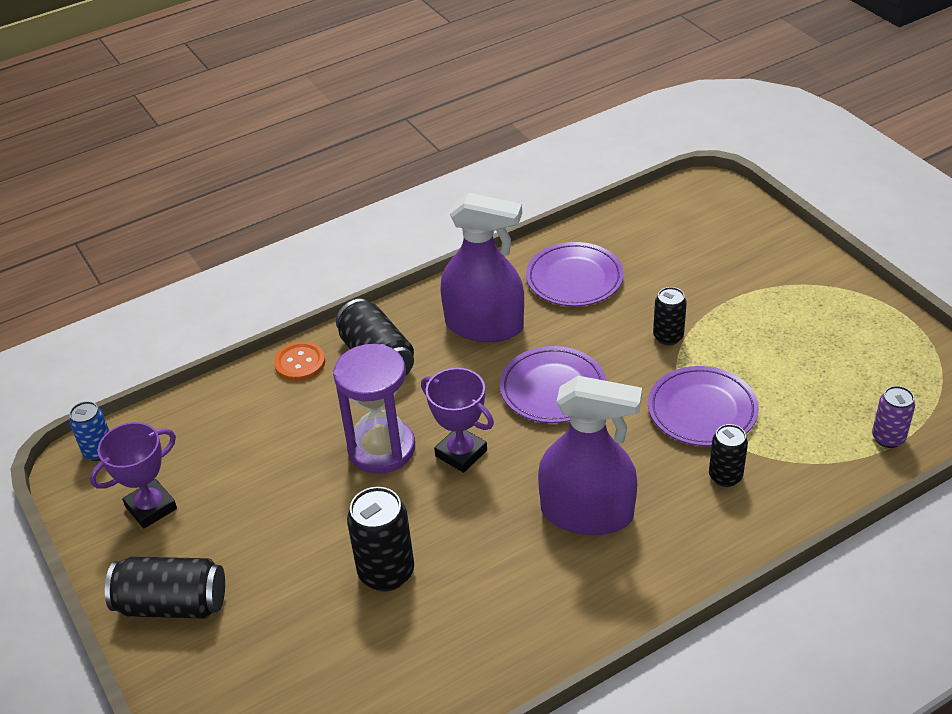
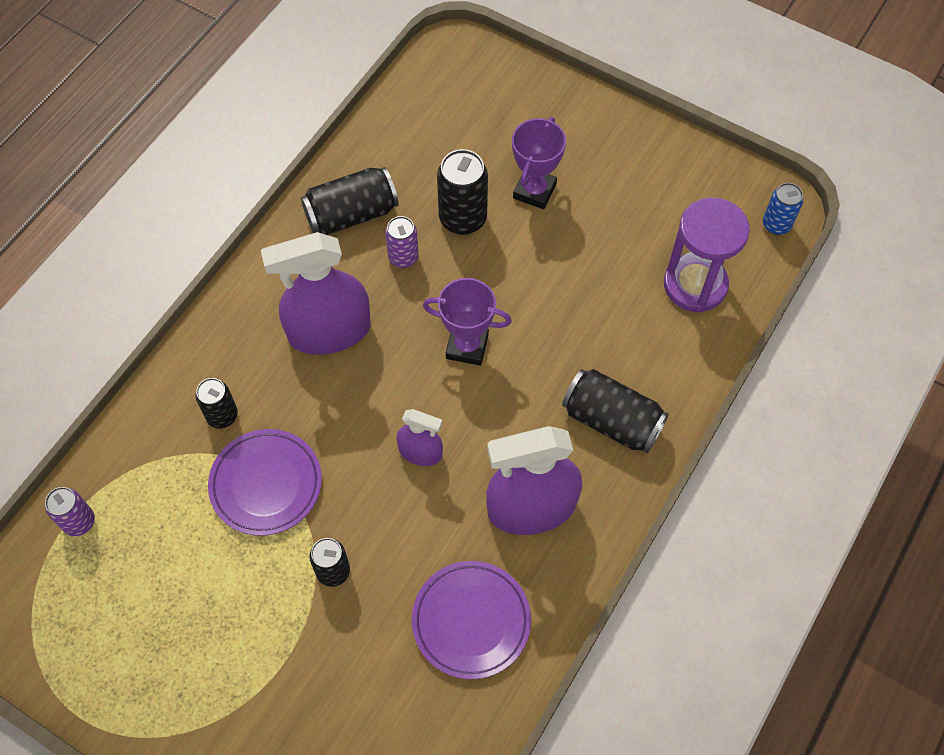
camera: 150 degrees right, 20 degrees up
purple trophy [90,422,177,529] -> purple trophy moved to [512,117,566,209]
black can [105,557,225,619] -> black can moved to [301,167,399,235]
orange button [274,342,325,381] -> none
purple hourglass [333,344,415,474] -> purple hourglass moved to [664,198,750,312]
purple plate [500,346,606,423] -> purple spray bottle [396,409,443,466]
none -> purple can [385,216,419,268]

